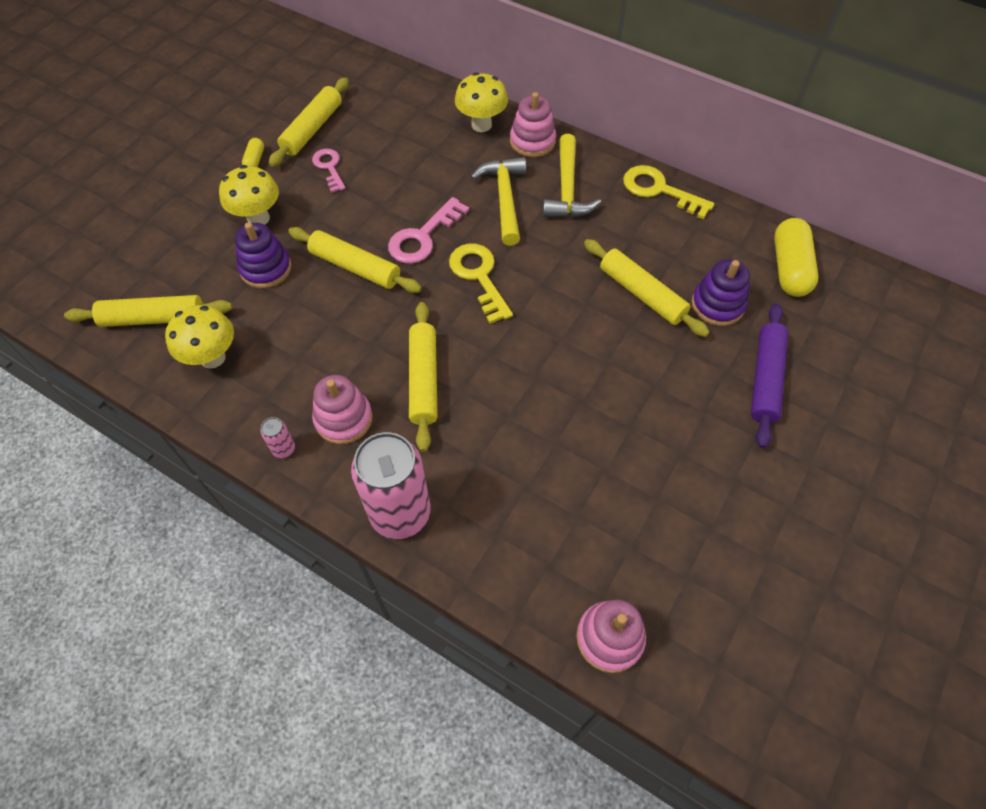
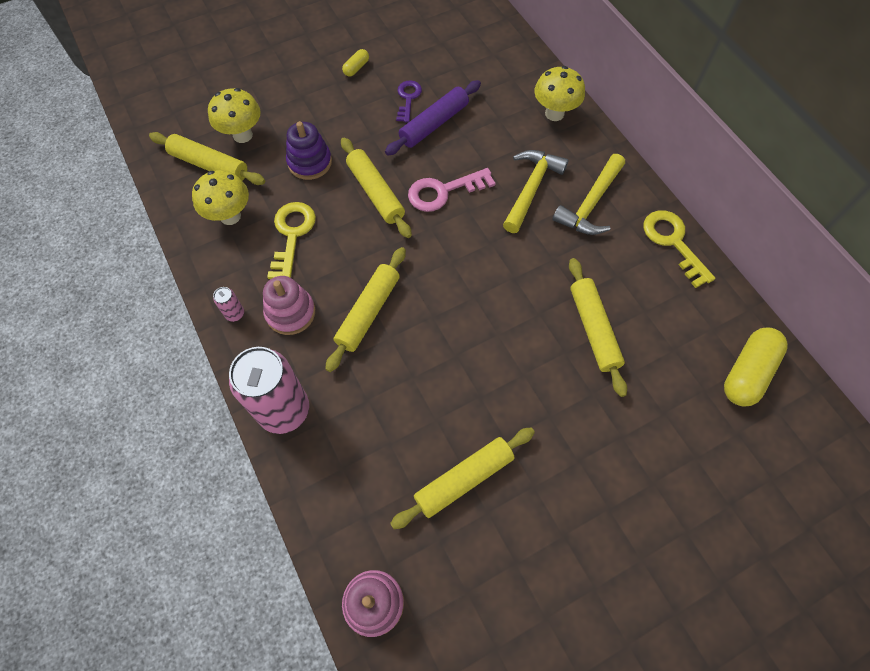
camera: 30 degrees right, 5 degrees up
yellow mushroom [219,165,279,225] -> yellow mushroom moved to [208,88,261,143]
yellow rolling pin [269,77,349,167] -> yellow rolling pin moved to [390,427,535,529]
pink key [312,149,346,193] -> purple key [396,80,422,123]
yellow key [449,243,513,324] -> yellow key moved to [267,202,316,279]
pink stacking toy [510,92,556,157] -> none
purple stacking toy [691,259,750,326] -> none
purple rolling pin [751,303,788,448] -> purple rolling pin moved to [385,80,481,156]

